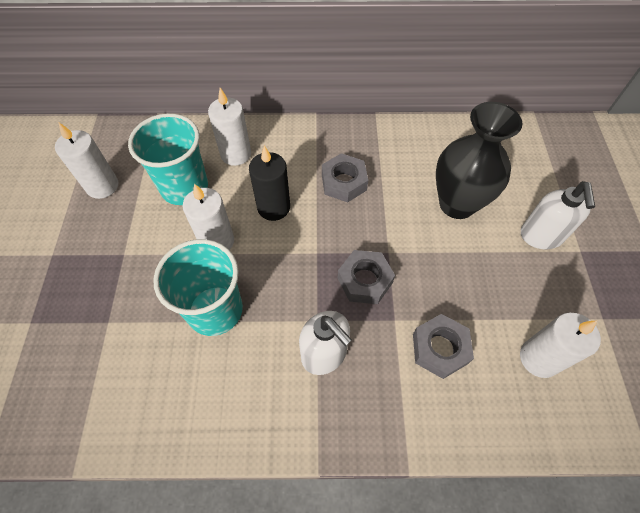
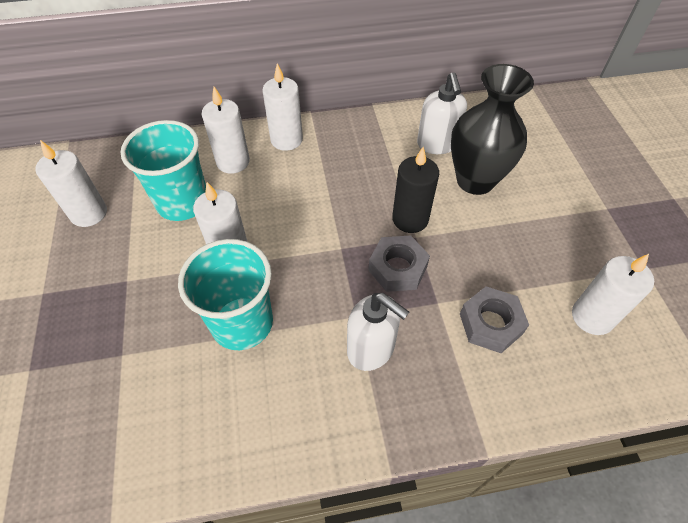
camera: 10 degrees left, 5 degrees down
black candle [249,146,290,221] -> black candle moved to [392,147,439,233]
grey nut [322,153,368,203] -> none
white soap dispenser [521,181,595,249] -> white soap dispenser moved to [417,72,467,154]
none -> white candle [262,63,303,151]

